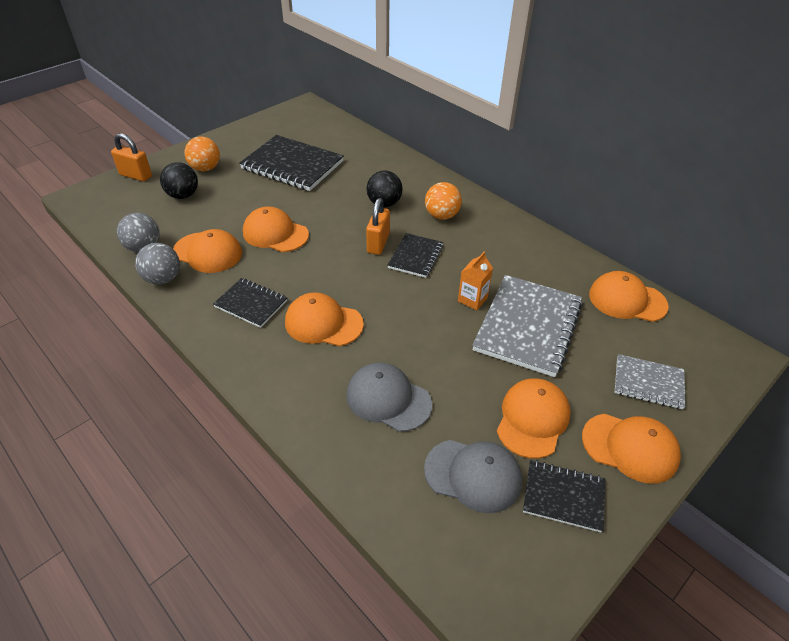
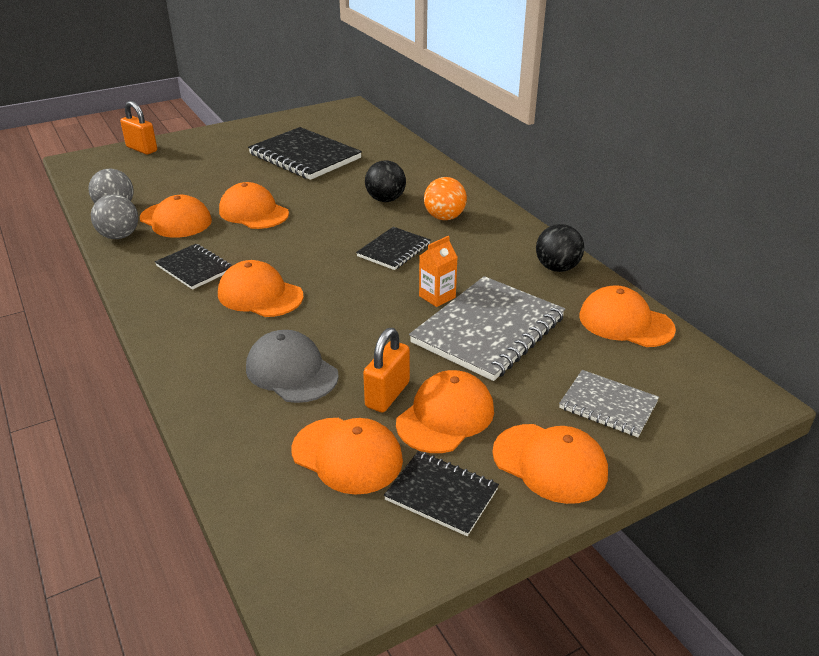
camera: 15 degrees right, 10 degrees down
black ball [160,162,198,199] -> black ball moved to [536,224,584,272]
orange ball [184,136,220,172] -> none
orange padlock [366,198,390,255] -> orange padlock moved to [363,328,410,412]
grey cap [424,440,522,513] -> orange cap [292,418,403,495]

